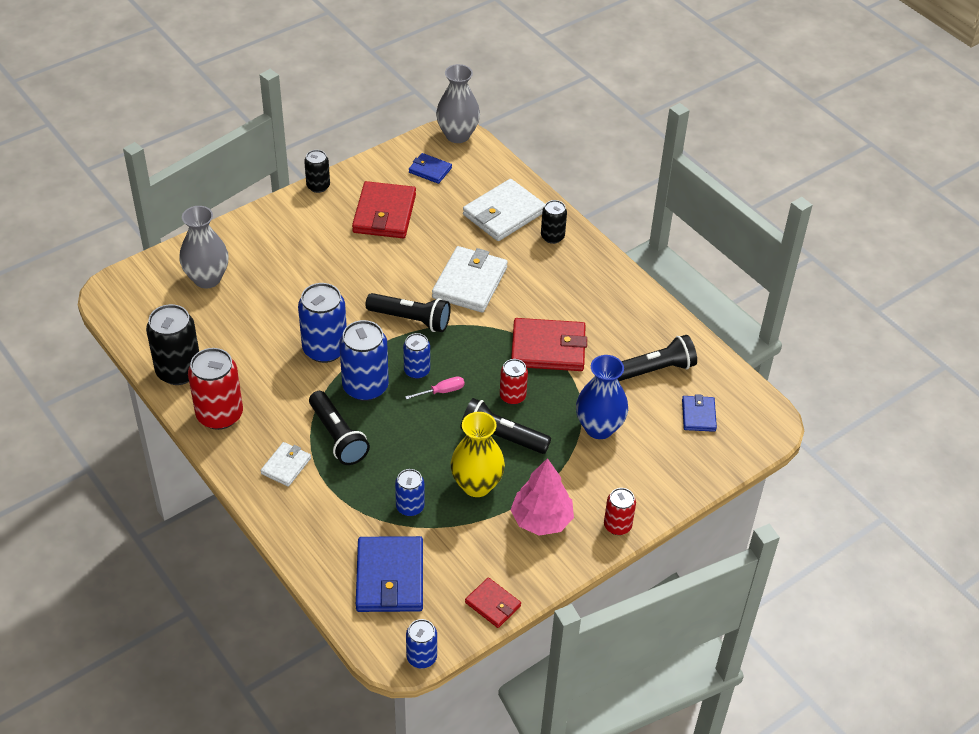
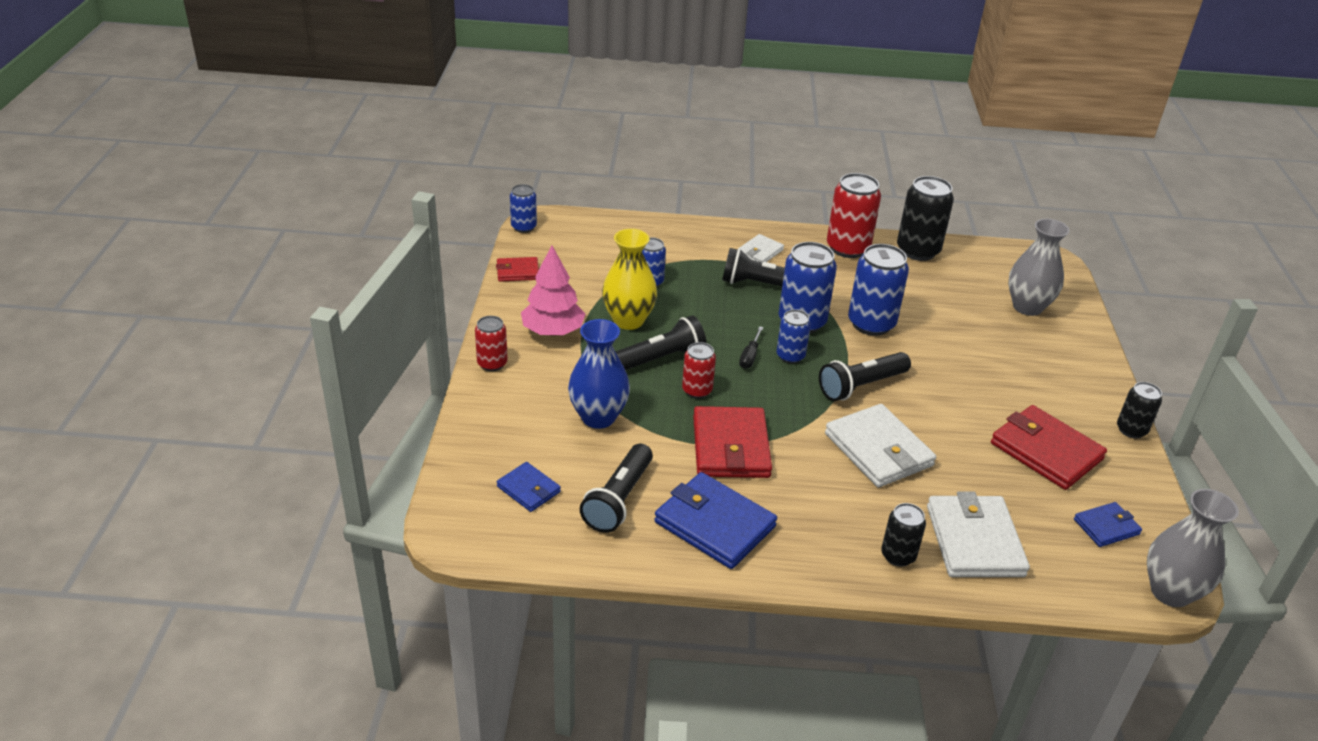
camera: 130 degrees right, 10 degrees down
white wallet [261,442,311,487] -> white wallet turned 60 degrees clockwise [737,234,784,262]
blue wallet [356,536,423,612] -> blue wallet moved to [654,472,777,569]
pink screwdriver [405,377,465,400] -> black screwdriver [739,326,763,369]
red wallet [511,318,587,371] -> red wallet turned 45 degrees counterclockwise [693,406,772,478]

